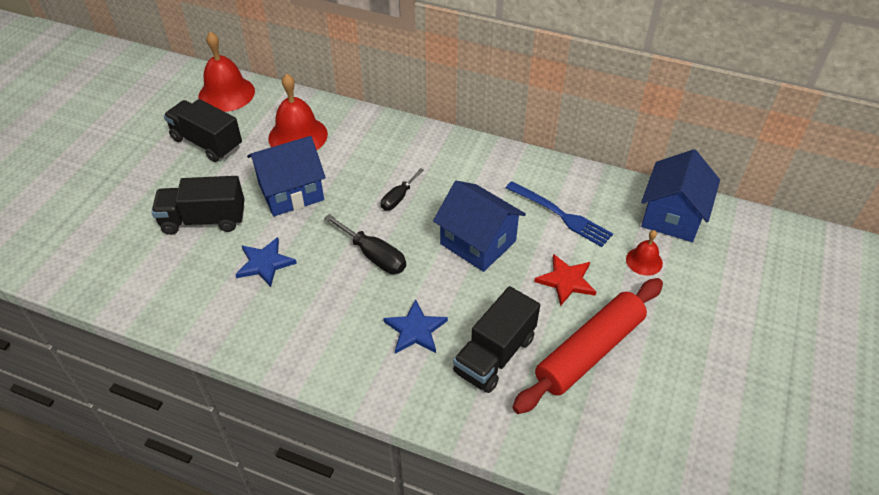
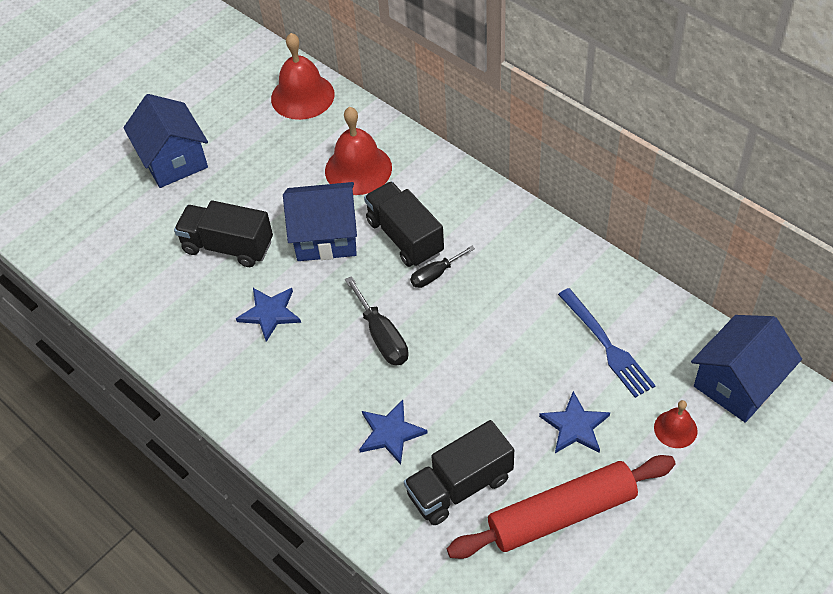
camera: 25 degrees right, 5 degrees up
black truck [164,99,242,162] -> black truck moved to [364,181,444,267]
blue house [433,181,526,272] -> blue house moved to [123,94,208,188]
red star [534,254,596,306] -> blue star [539,391,610,453]

